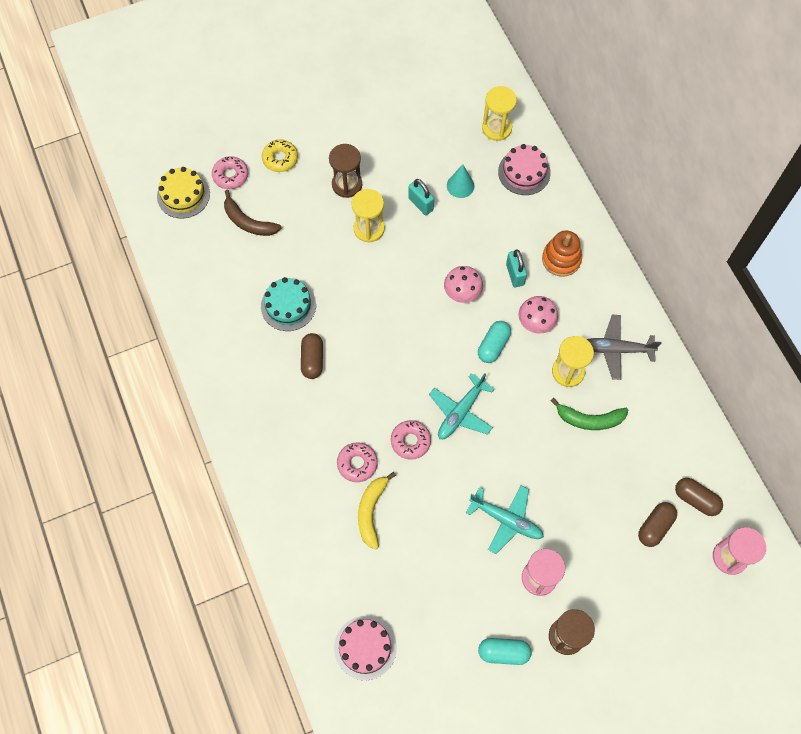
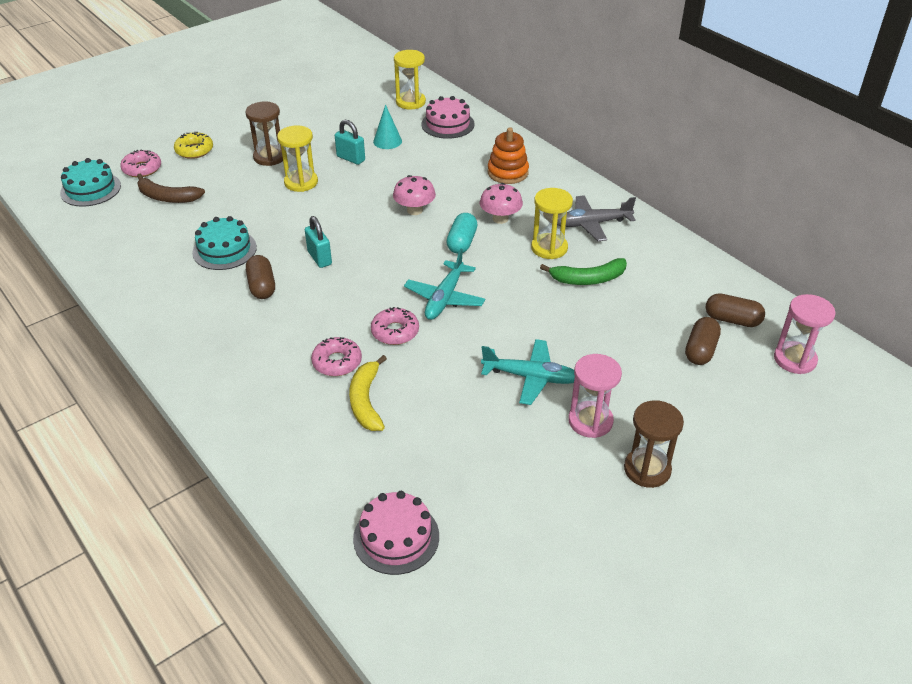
camera: 15 degrees left, 25 degrees down
yellow cake [157,167,210,218] -> turquoise cake [60,158,121,207]
turquoise capsule [478,638,532,665] -> none
turquoise padlock [506,249,527,287] -> turquoise padlock moved to [305,216,332,268]

